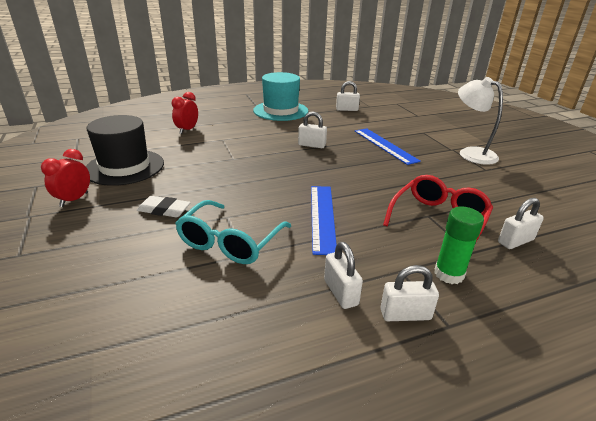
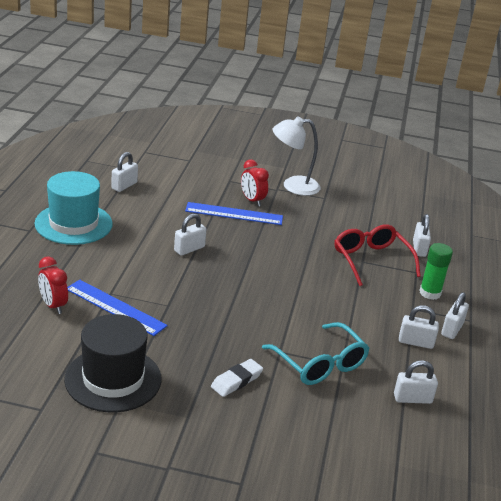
camera: 60 degrees left, 0 degrees up
red clock [41,149,90,207] -> red clock moved to [241,160,269,206]
blue ruler [311,186,337,255] -> blue ruler moved to [67,280,168,336]
none -> white padlock [394,360,438,404]

